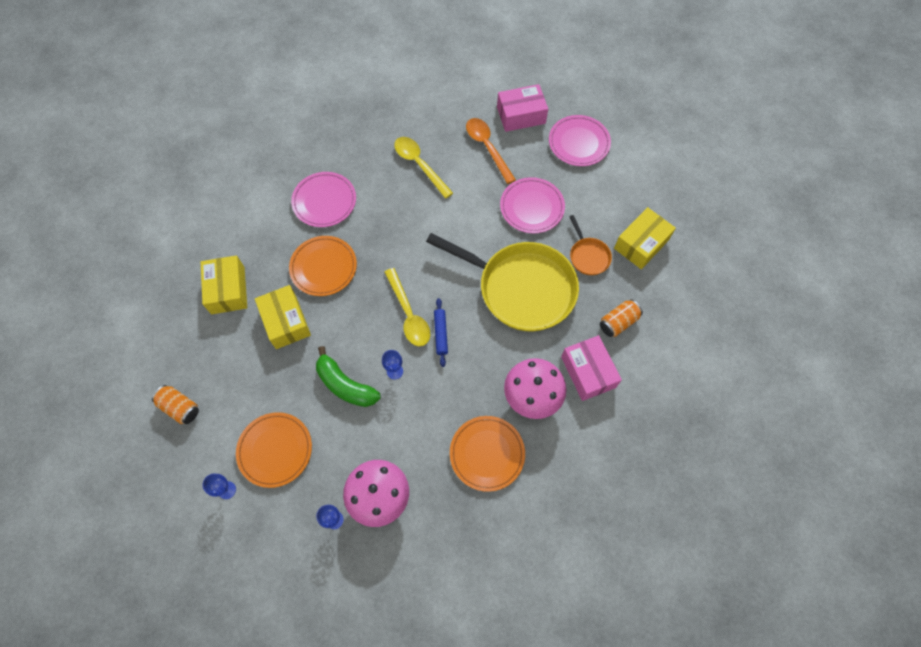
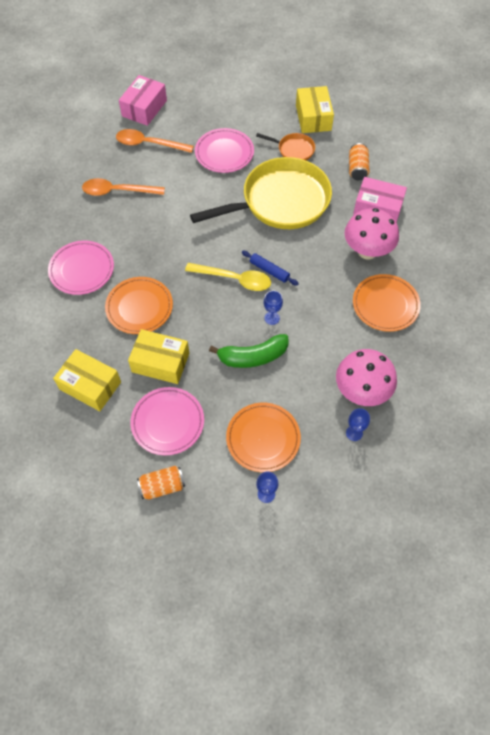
camera: 50 degrees left, 5 degrees down
yellow spoon [394,137,453,199] -> orange spoon [82,178,165,196]
pink plate [549,115,611,166] -> pink plate moved to [130,387,204,456]

